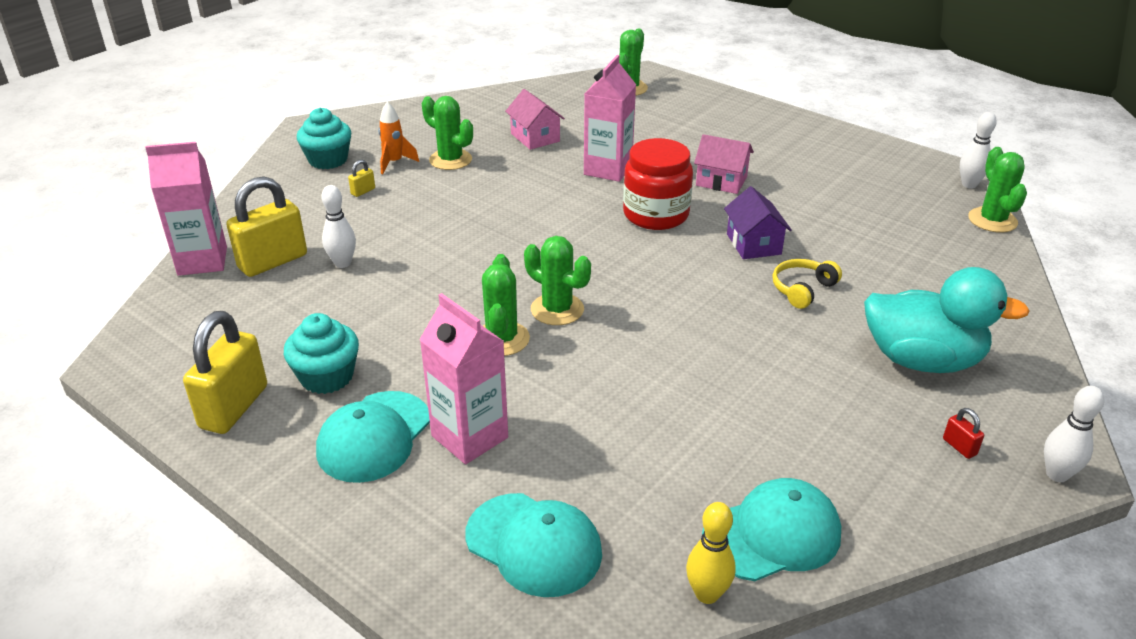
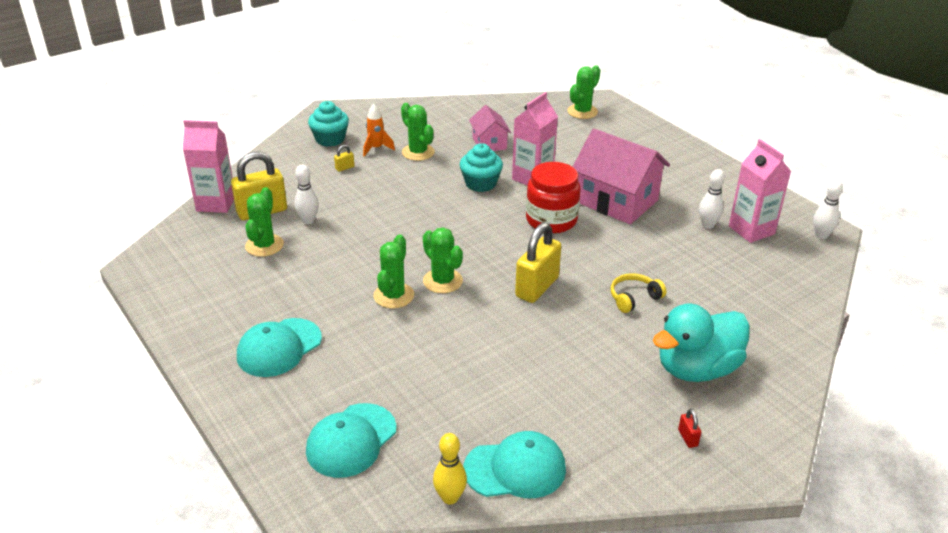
camera: 15 degrees right, 0 degrees up
yellow padlock [183,311,267,434] -> yellow padlock moved to [515,222,561,303]
turquoise cupcake [284,313,359,394] -> turquoise cupcake moved to [460,143,503,192]
pink carton [419,293,508,464] -> pink carton moved to [729,139,791,243]
turquoise cap [465,493,602,597] -> turquoise cap turned 75 degrees clockwise [306,403,396,478]
pink house [694,134,754,194] -> pink house [573,128,670,224], size x1.86
purple house [724,186,792,259] -> none
turquoise duck [864,267,1030,373] -> turquoise duck turned 120 degrees clockwise [653,303,750,382]
green cactus [968,147,1027,233] -> green cactus moved to [245,187,284,257]
white bowling pin [1044,386,1105,482] -> white bowling pin moved to [699,169,725,229]

